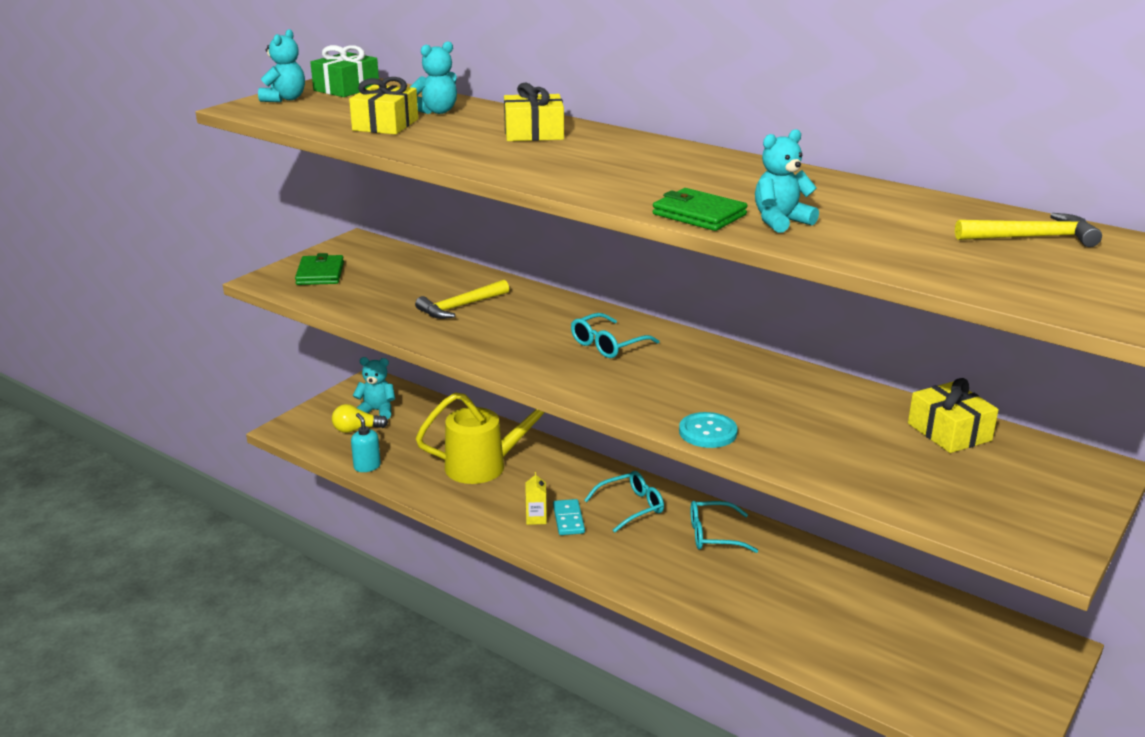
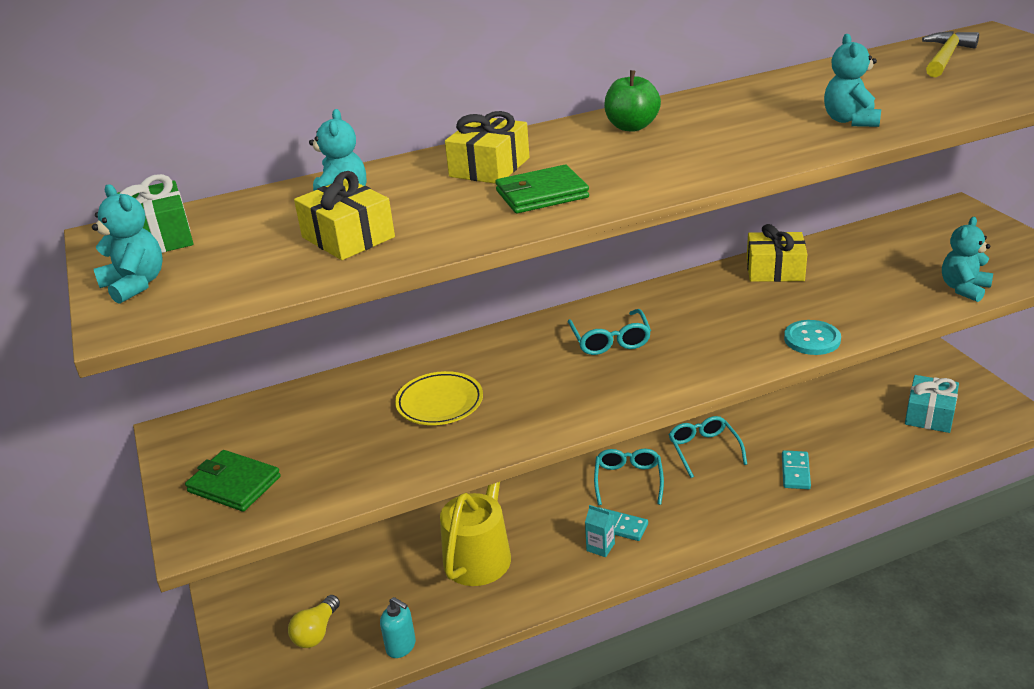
camera: 55 degrees left, 5 degrees up
turquoise soap dispenser [351,413,381,472] -> turquoise soap dispenser turned 150 degrees counterclockwise [380,597,416,658]
turquoise teddy bear [352,357,395,419] -> turquoise teddy bear moved to [942,217,993,302]
yellow hammer [415,280,509,319] -> yellow plate [395,371,483,425]
yellow carton [525,472,547,525] -> turquoise carton [585,505,615,557]
green wallet [653,188,748,231] -> green wallet moved to [495,165,589,213]
turquoise glasses [691,501,758,553] -> turquoise glasses turned 135 degrees clockwise [669,416,747,478]
yellow gift [908,378,999,453] -> yellow gift moved to [747,224,807,282]
none -> green apple [604,70,661,132]
none -> turquoise domino [782,450,811,489]
none -> turquoise gift [905,375,959,433]

